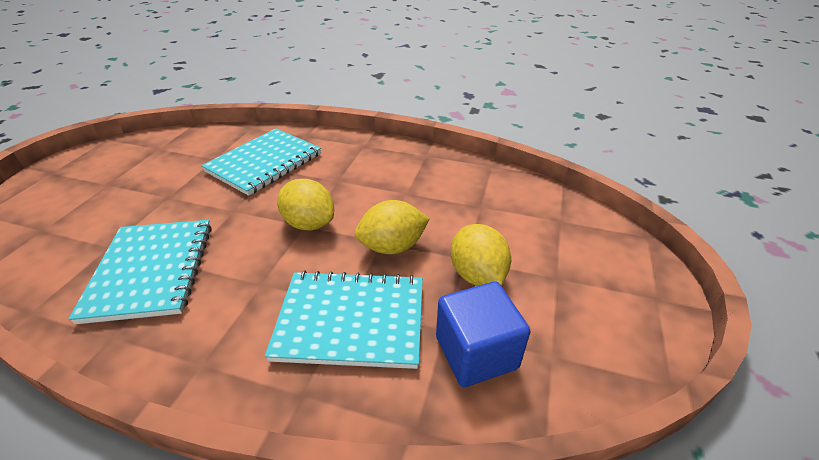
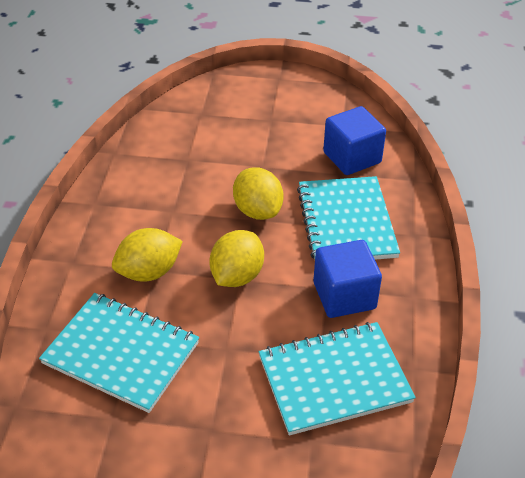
camera: 100 degrees left, 5 degrees up
yellow lemon [451,224,511,286] -> yellow lemon moved to [112,228,183,282]
none -> blue cube [313,240,382,318]

